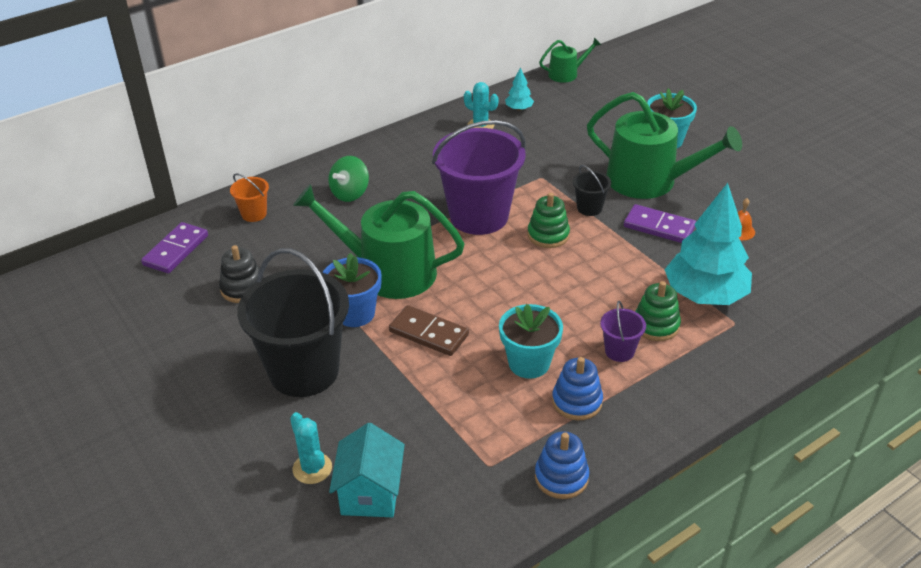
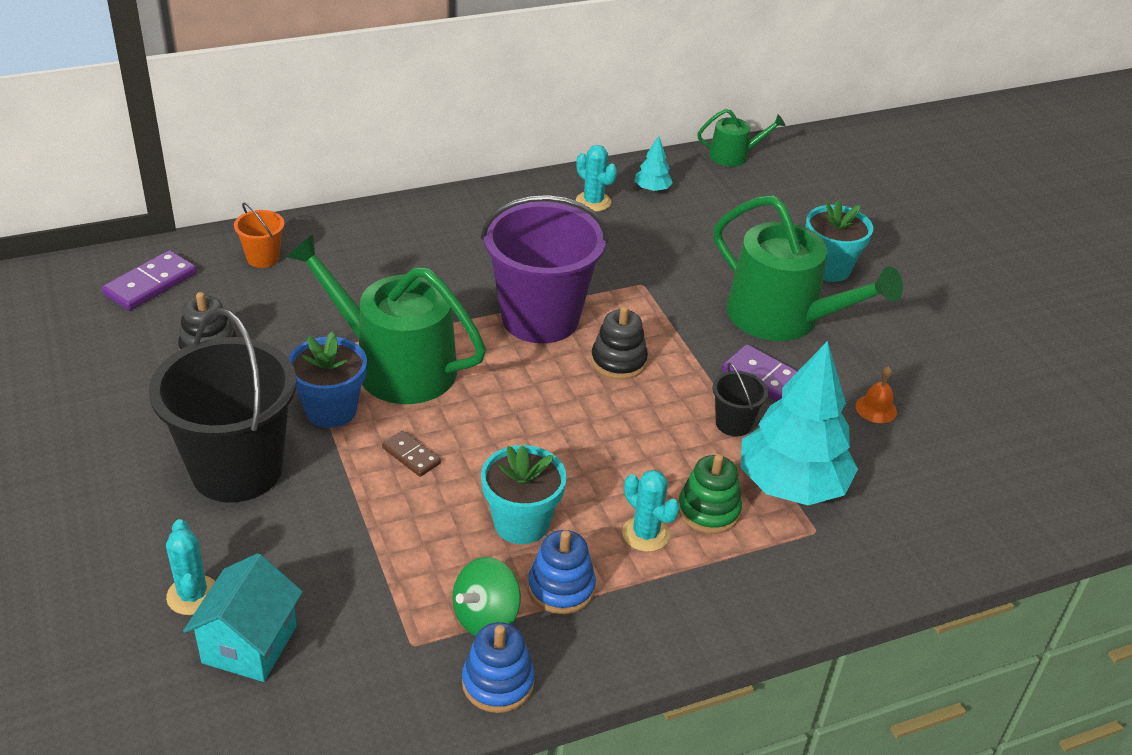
camera: 10 degrees right, 0 degrees up
green spinning top [328,156,369,202] -> green spinning top moved to [452,557,521,636]
brown domino [389,305,469,356] -> brown domino [382,431,441,477], size x0.60
green stacking toy [527,193,570,248] -> black stacking toy [591,306,648,380]
black bucket [573,165,611,216] -> black bucket moved to [713,363,768,437]
purple bucket [600,301,646,362] -> turquoise cactus [622,470,680,552]

